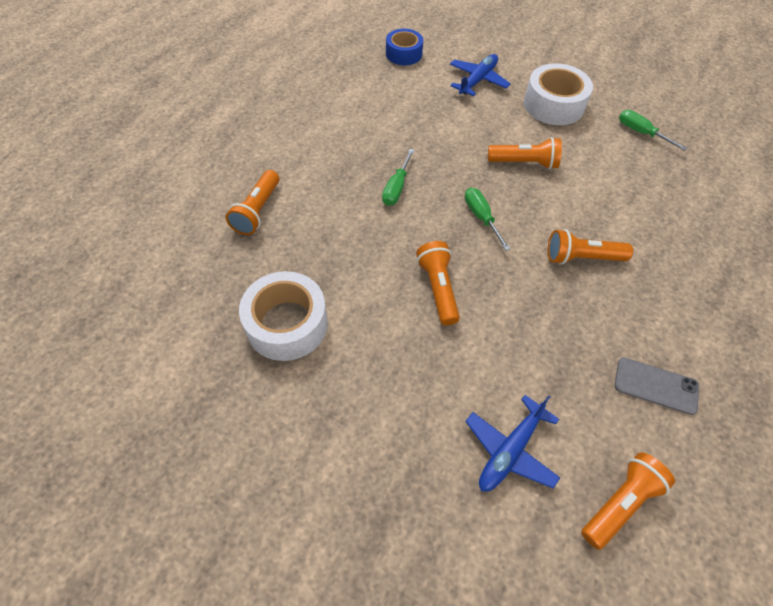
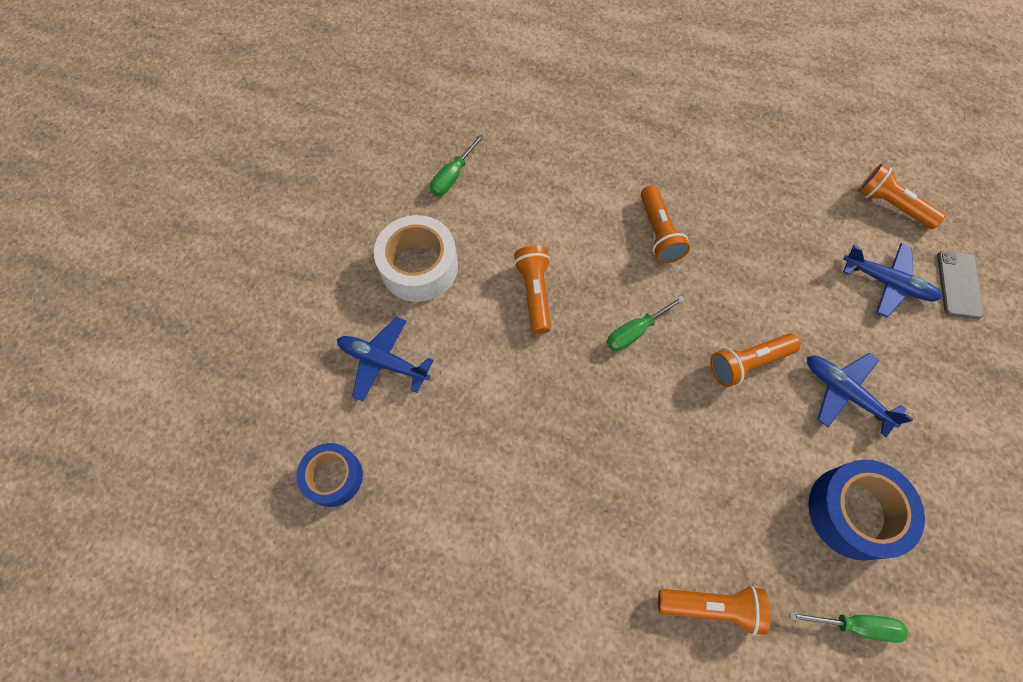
camera: 100 degrees left, 10 degrees up
white tape [239,271,328,361] -> blue tape [808,460,925,561]
green screwdriver [382,149,415,206] -> green screwdriver moved to [790,612,908,643]
grey phone [615,357,699,415] -> grey phone moved to [937,251,984,319]
none -> blue plane [807,353,913,437]

